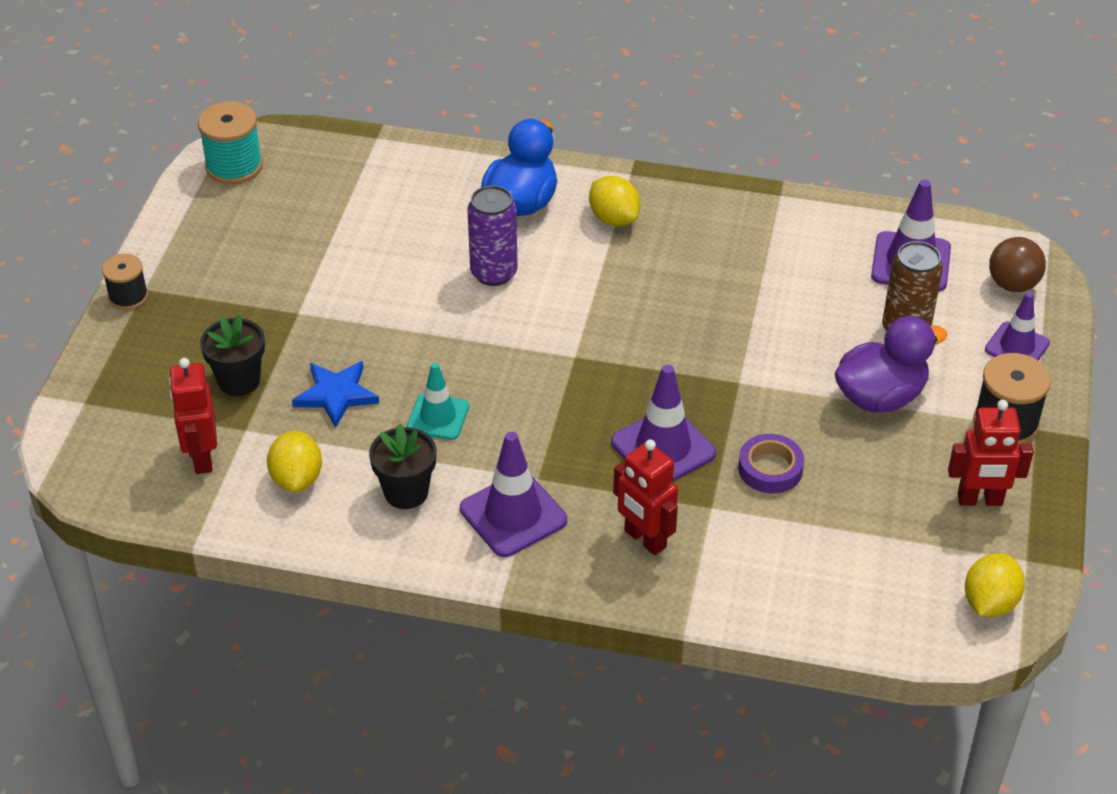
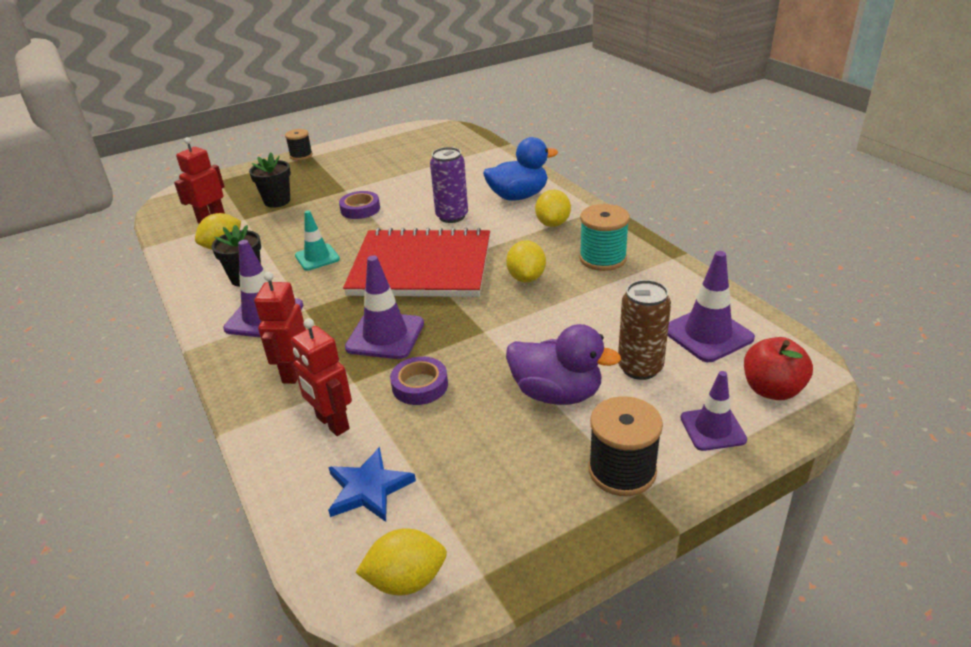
camera: 50 degrees right, 10 degrees down
turquoise spool [198,101,263,184] -> turquoise spool moved to [579,204,630,271]
blue star [292,361,379,428] -> blue star moved to [328,447,416,522]
red robot [948,400,1034,506] -> red robot moved to [291,318,352,436]
brown ball [989,237,1046,292] -> red apple [744,337,813,400]
none -> purple tape [339,191,380,219]
none -> red notebook [343,228,490,297]
none -> yellow lemon [506,240,546,283]

